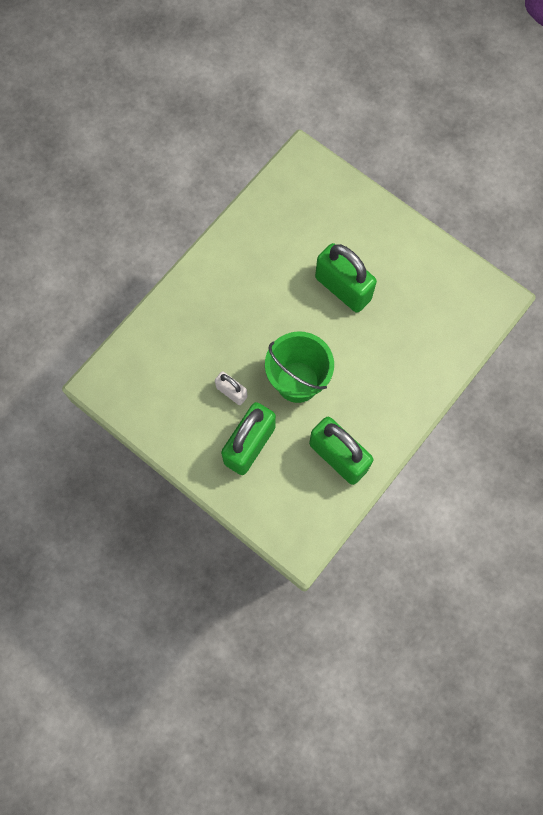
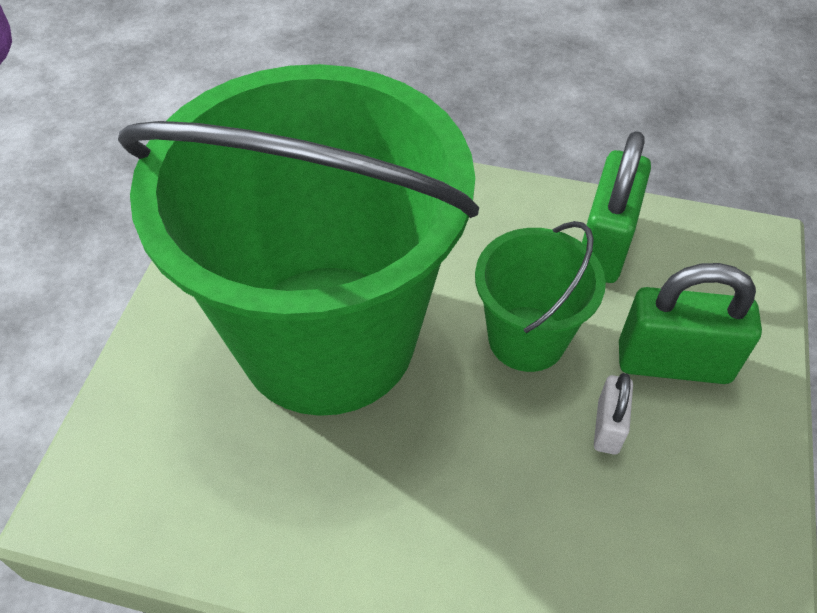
camera: 115 degrees left, 20 degrees down
green padlock [315,243,377,313] -> green bucket [118,64,479,416]

